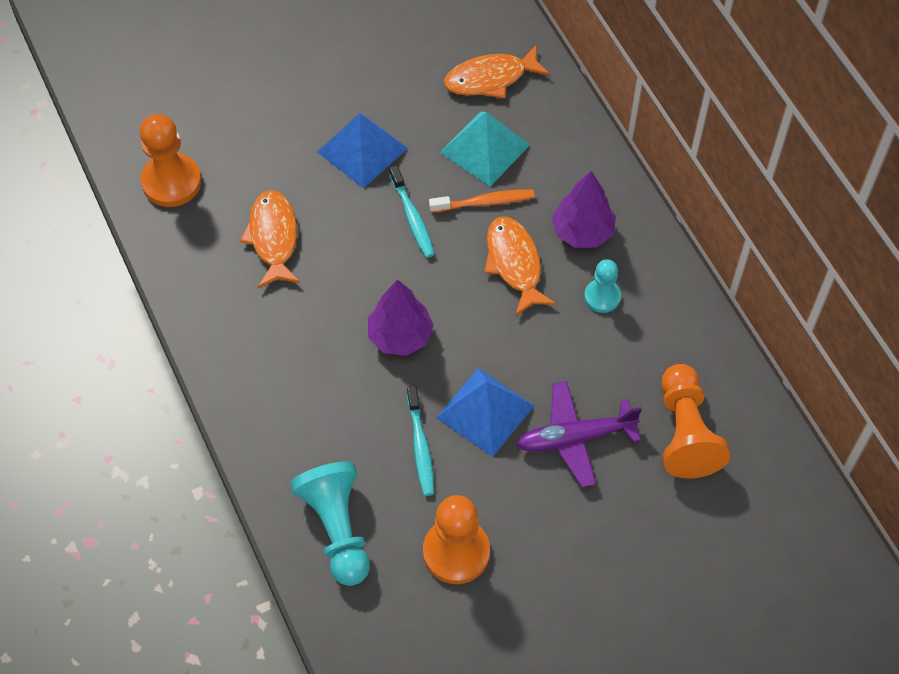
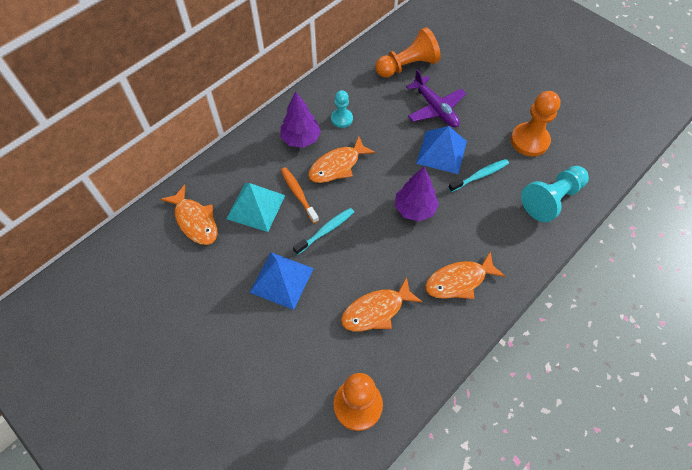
camera: 110 degrees left, 0 degrees up
none -> orange fish [425,251,505,299]

